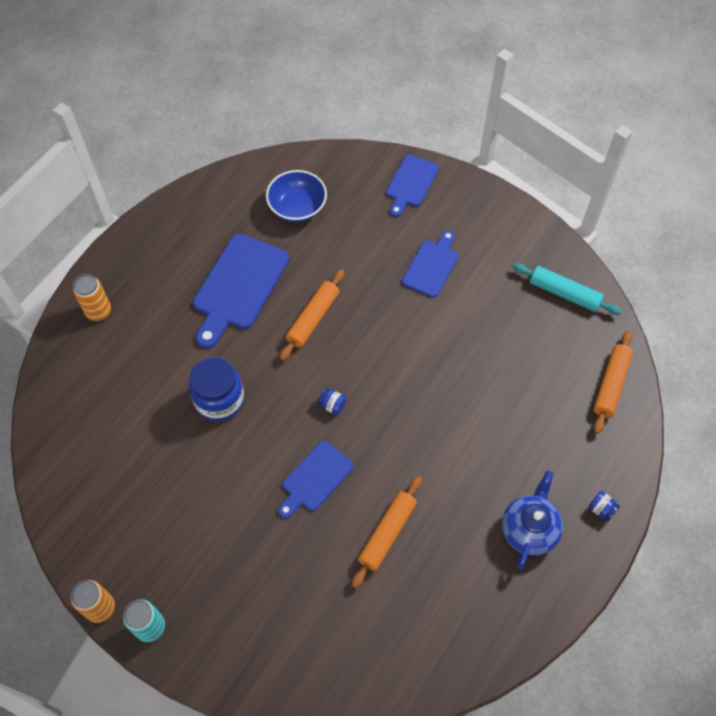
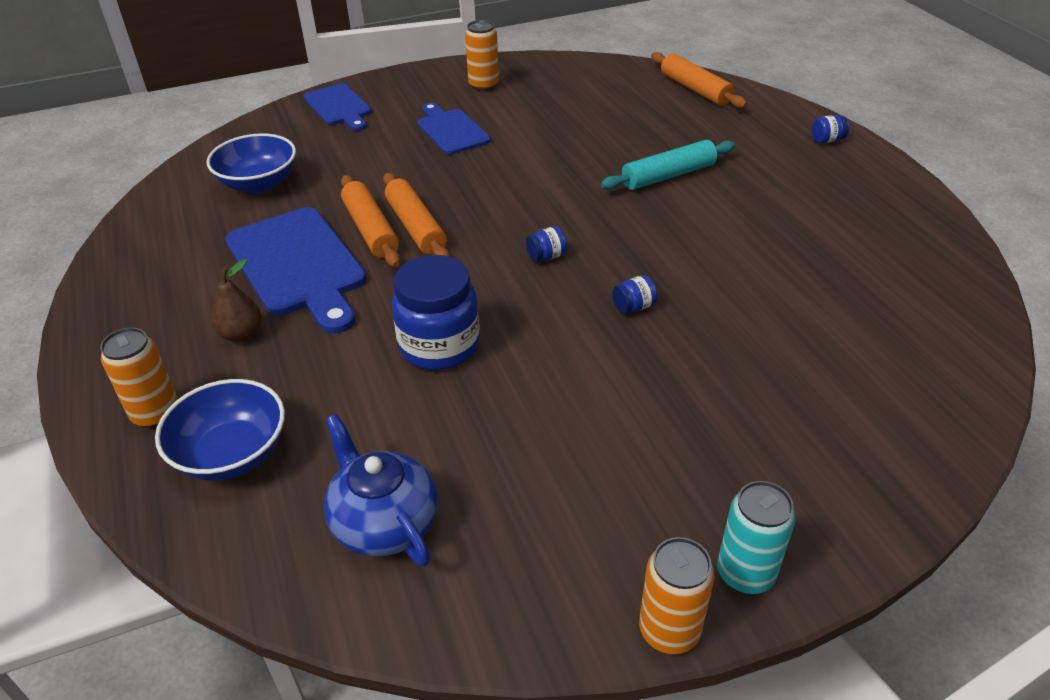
camera: 55 degrees left, 20 degrees down
blue cutting board [278,441,354,518] -> blue jar [612,275,657,314]
orange rolling pin [352,476,422,588] -> orange rolling pin moved to [341,175,400,267]
blue teapot [502,470,563,569] -> blue teapot moved to [324,414,438,566]
turquoise rolling pin [513,263,622,315] -> turquoise rolling pin moved to [601,140,735,190]
none -> blue bowl [155,379,285,481]
none -> brown pear [211,259,262,342]
none -> orange can [465,20,499,91]

